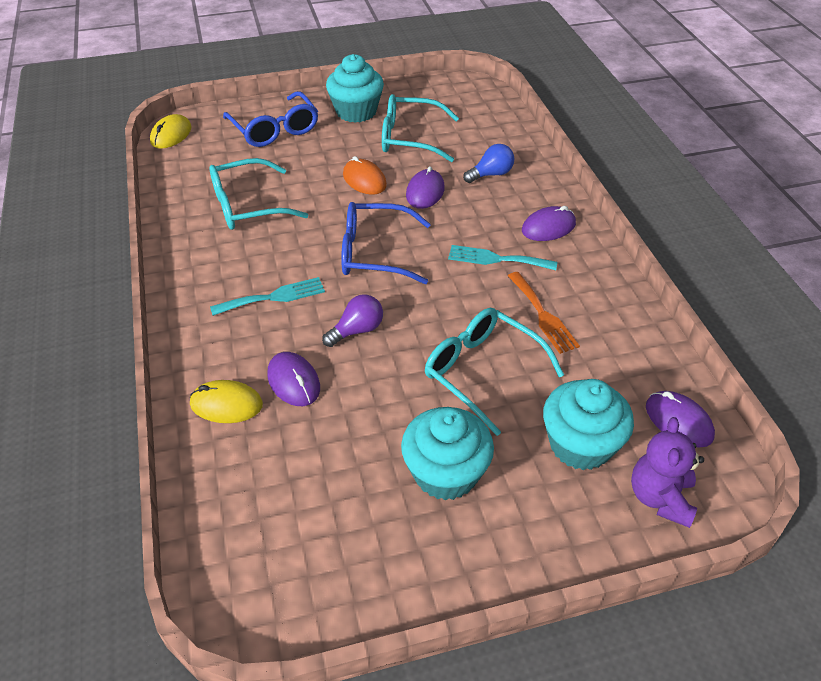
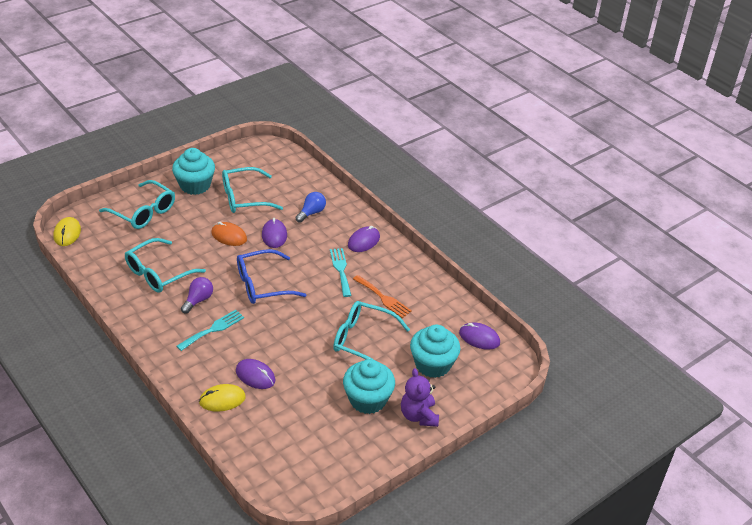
camera: 25 degrees left, 5 degrees down
blue glasses [223,91,318,147] -> turquoise glasses [99,180,175,229]
purple light bulb [322,294,383,347] -> purple light bulb moved to [181,277,213,314]
turquoise fork [448,245,557,270] -> turquoise fork turned 90 degrees clockwise [330,248,351,297]
purple teddy bear [631,417,704,528] -> purple teddy bear moved to [401,368,439,427]

